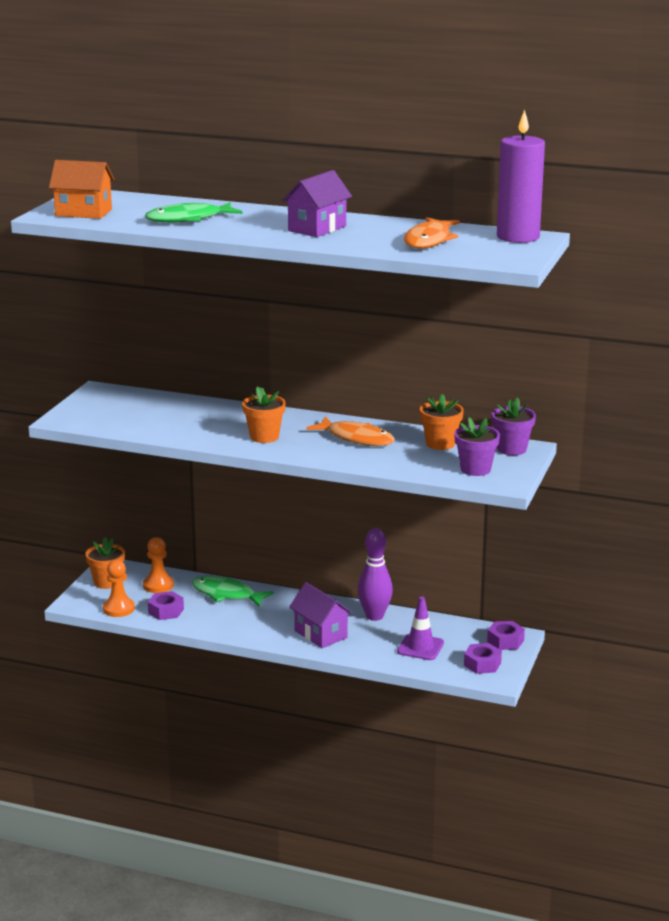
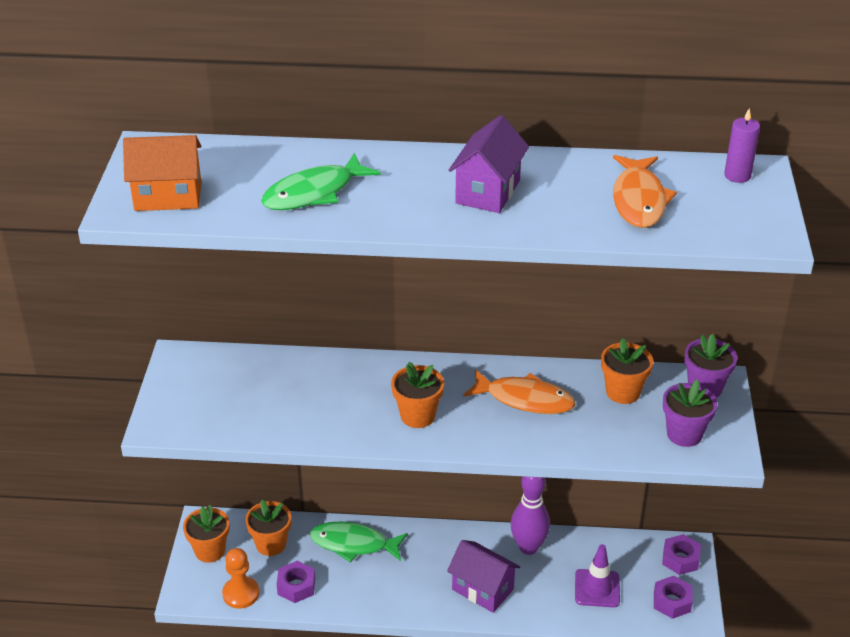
camera: 15 degrees left, 15 degrees up
orange pawn [143,537,174,593] -> orange flower pot [245,499,291,556]
purple candle [497,109,545,243] -> purple candle [724,108,760,183], size x0.50

